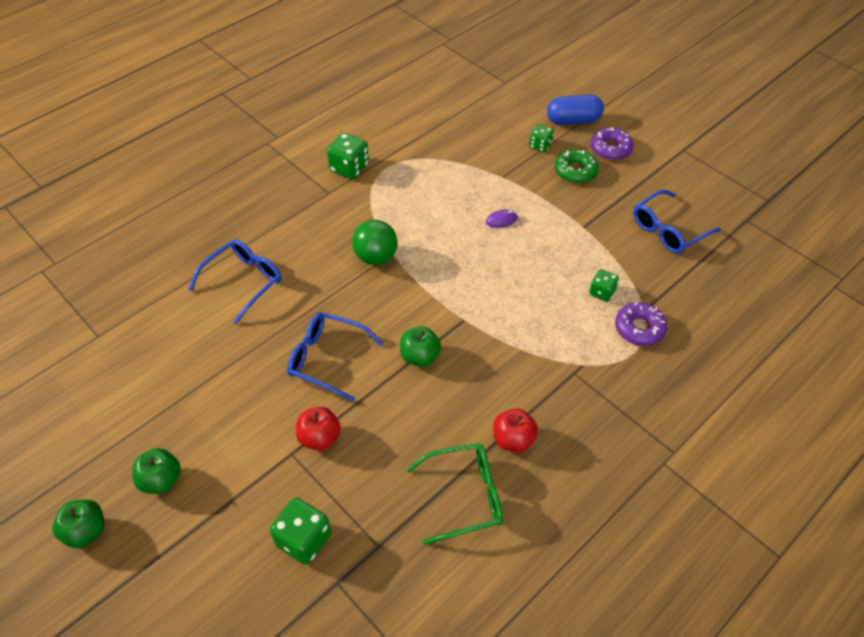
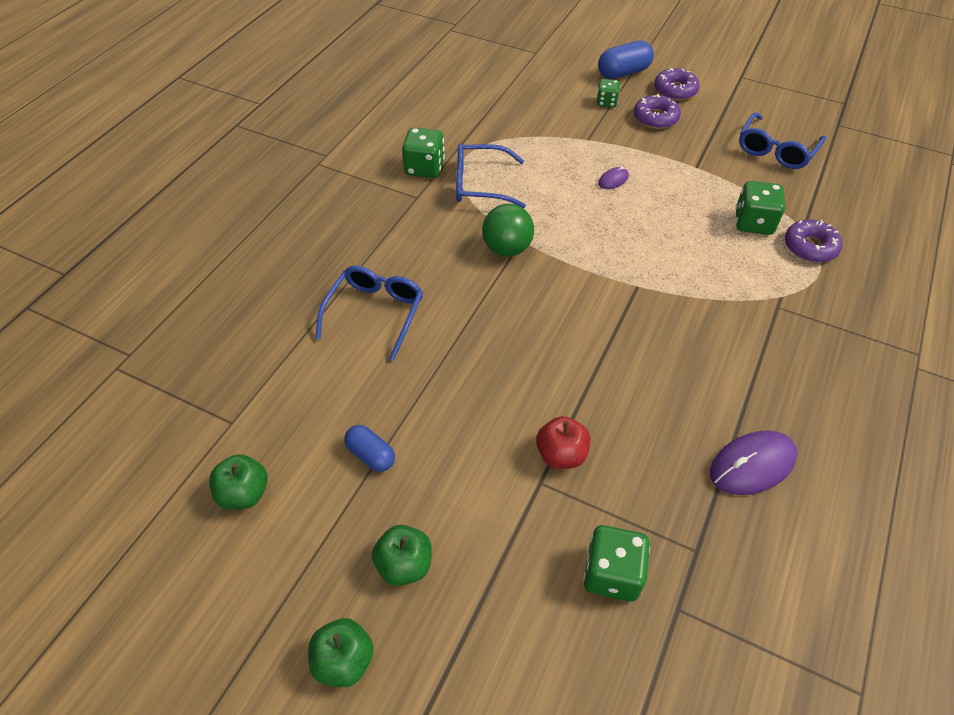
camera: 20 degrees left, 0 degrees up
blue glasses [287,312,383,401] -> blue glasses moved to [456,143,526,208]
green apple [400,326,441,367] -> green apple moved to [209,454,268,510]
green glasses [407,443,503,545] -> purple mouse [710,430,798,495]
red apple [493,408,538,452] -> none
green donut [555,150,599,183] -> purple donut [634,94,681,129]
green dice [589,269,619,302] -> green dice [735,181,785,235], size x1.62
none -> blue capsule [344,425,395,472]

